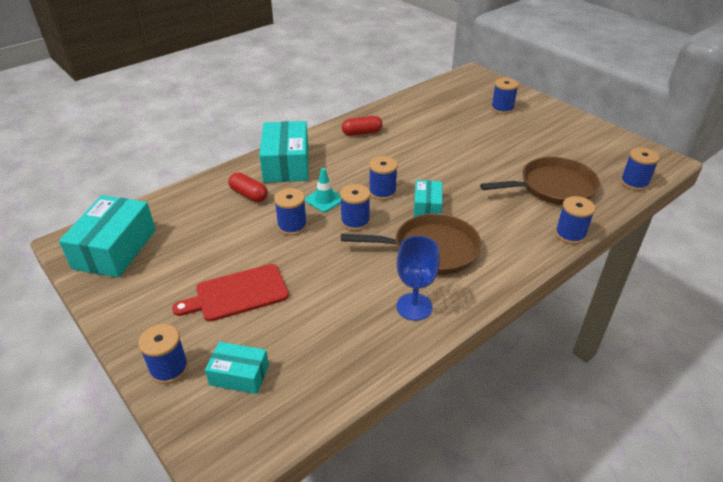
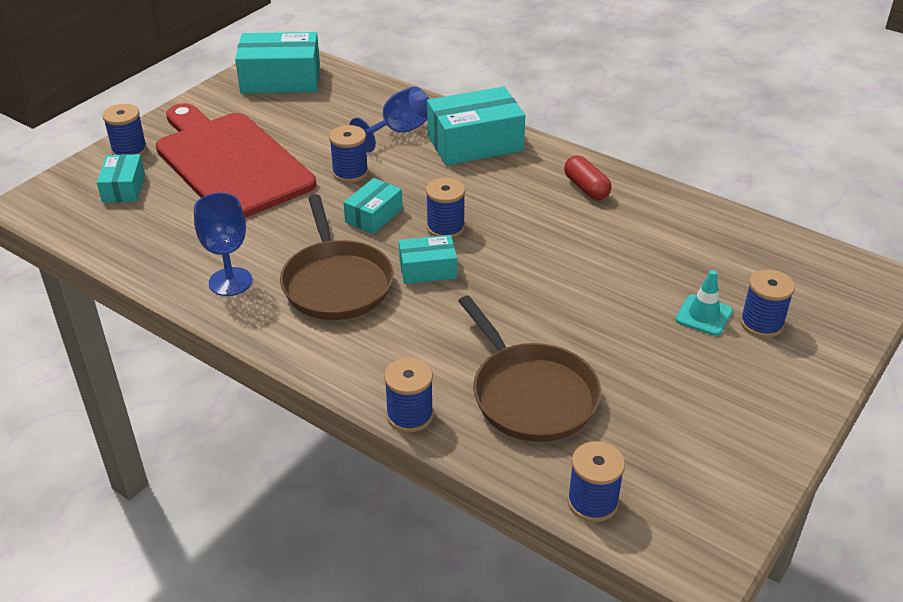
camera: 75 degrees right, 0 degrees up
red cutting board [172,264,289,322] -> red cutting board [156,103,316,218], size x1.82
red capsule [228,172,268,202] -> blue goblet [350,86,429,153]
turquoise traffic cone [305,168,341,212] -> turquoise traffic cone moved to [676,270,733,336]
blue spool [340,184,370,231] -> turquoise box [343,178,403,234]

